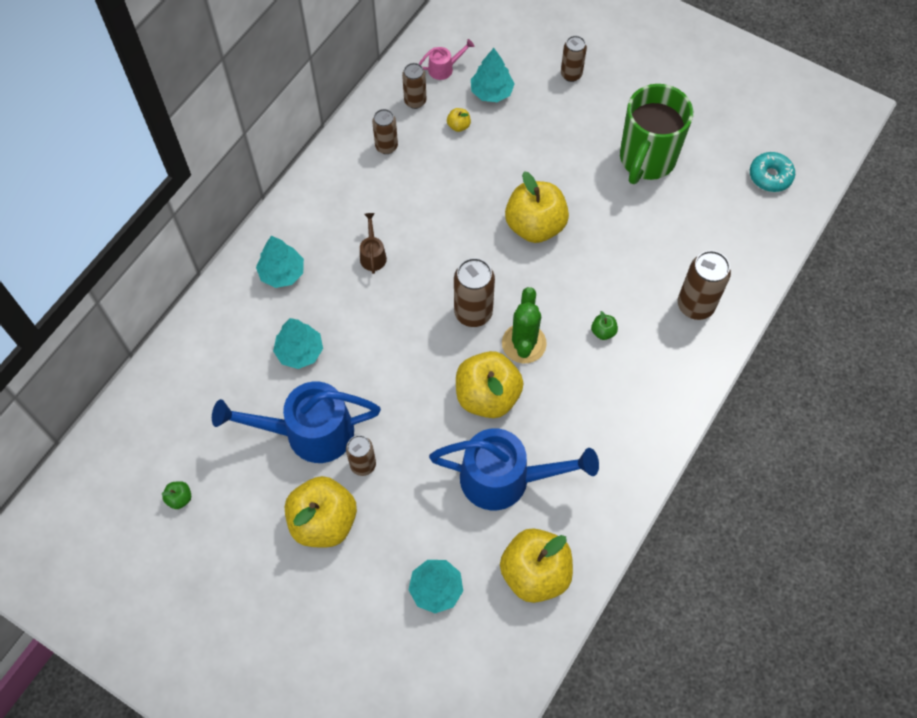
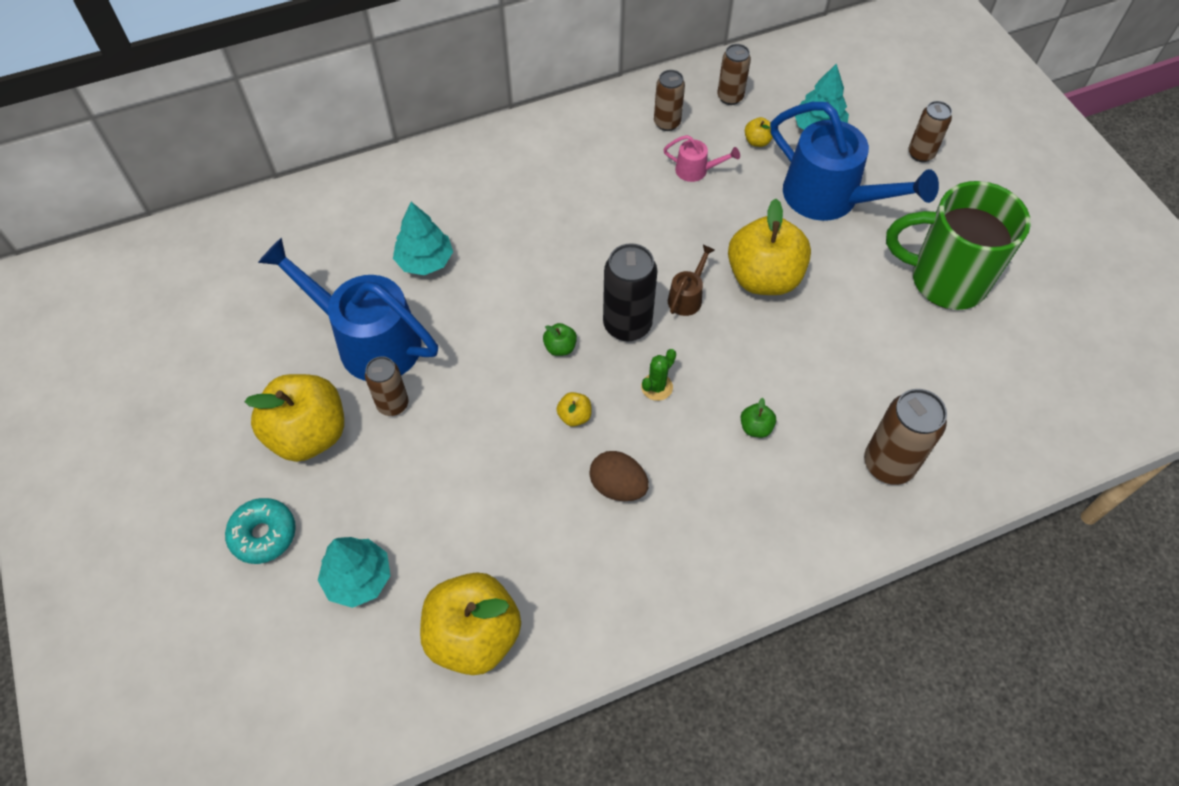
camera: 35 degrees right, 5 degrees down
green apple [161,481,191,509] -> green apple moved to [543,323,577,356]
turquoise tree [256,236,304,288] -> none
brown watering can [360,213,387,274] -> brown watering can moved to [668,245,715,316]
pink watering can [419,39,474,80] -> pink watering can moved to [663,135,740,182]
blue watering can [429,428,599,510] -> blue watering can moved to [770,102,939,221]
brown can [454,258,495,327] -> black can [603,243,658,341]
yellow apple [456,351,523,418] -> yellow apple [557,392,592,427], size x0.40
green cactus [502,287,547,363] -> green cactus [641,349,676,401], size x0.55
green mug [620,84,693,184] -> green mug turned 45 degrees clockwise [886,181,1031,310]
turquoise donut [750,152,795,192] -> turquoise donut moved to [225,498,296,564]
none -> brown egg [589,451,649,501]

